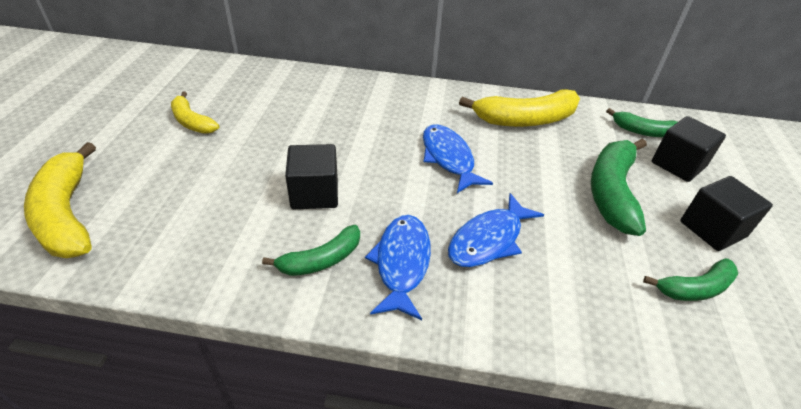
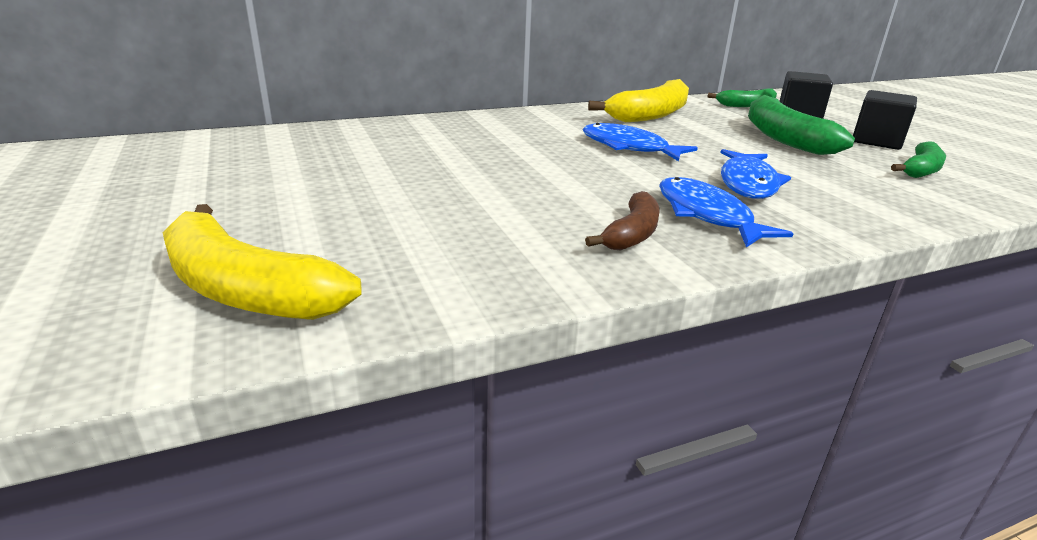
camera: 30 degrees left, 15 degrees down
yellow banana [171,91,219,134] -> none
green banana [262,225,360,276] -> brown banana [585,191,660,251]
black cube [285,144,338,209] -> none

